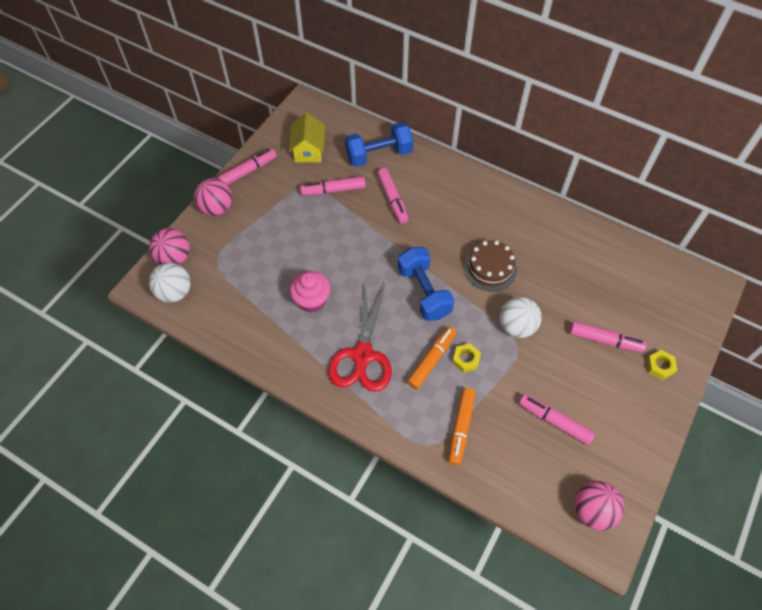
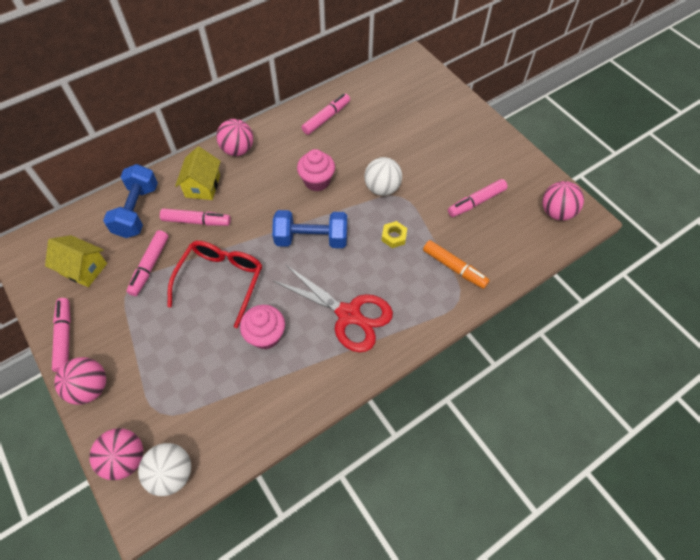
camera: 65 degrees left, 0 degrees up
orange marker [407,326,456,390] -> none
brown cake [464,240,517,292] -> pink cupcake [297,149,335,192]
pink marker [570,322,647,352] -> pink marker moved to [301,94,350,135]
yellow nut [647,350,677,380] -> none
none -> red glasses [167,241,262,328]
none -> yellow house [175,147,221,200]
none -> pink ball [216,119,253,156]

